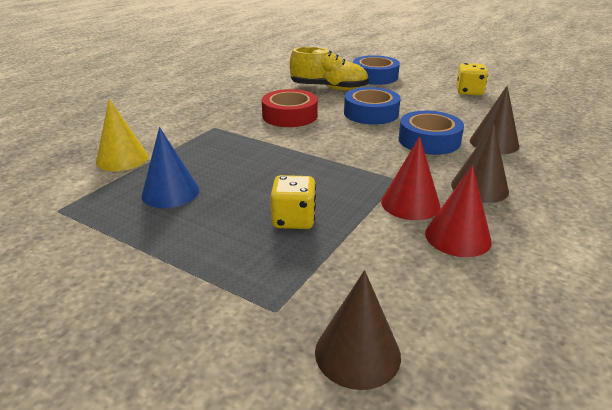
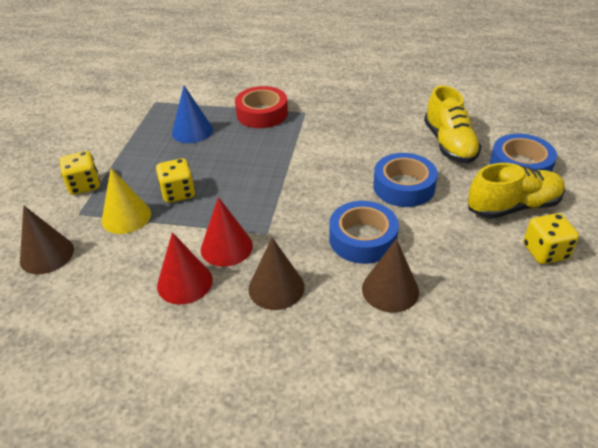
camera: 70 degrees right, 10 degrees up
yellow cone [96,99,149,171] -> yellow cone moved to [102,168,151,234]
red tape [262,89,318,127] -> red tape moved to [235,86,288,128]
none -> yellow dice [60,151,100,195]
none -> yellow shoe [468,163,565,219]

